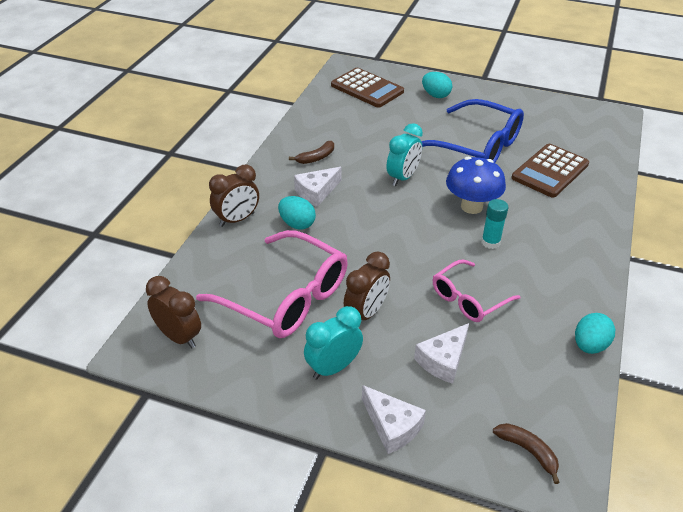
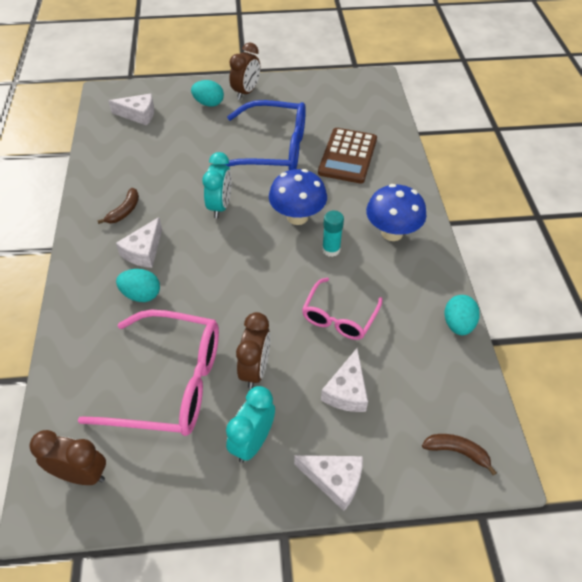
camera: 25 degrees left, 10 degrees up
brown clock [209,165,259,227] -> brown clock moved to [229,43,260,100]
brown calculator [331,68,404,108] -> white cheese [108,93,154,126]
none -> blue mushroom [366,184,426,241]

